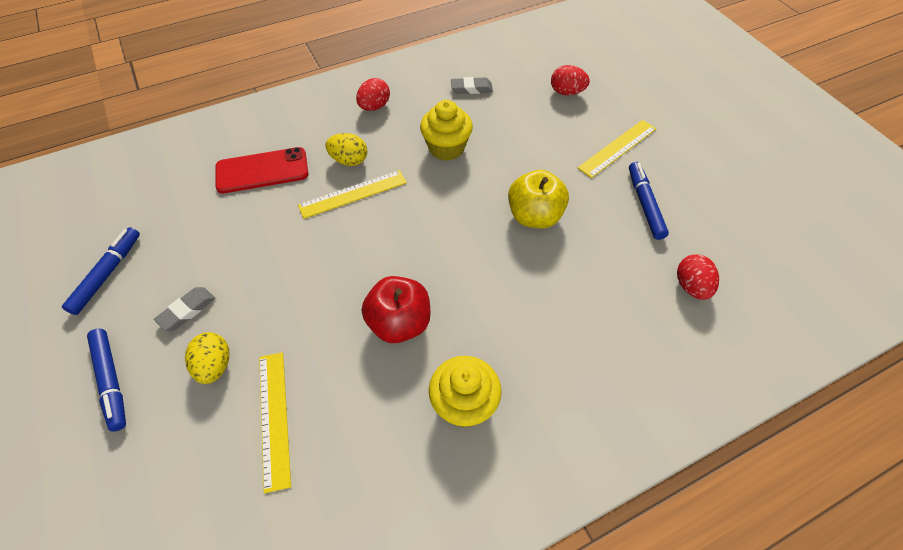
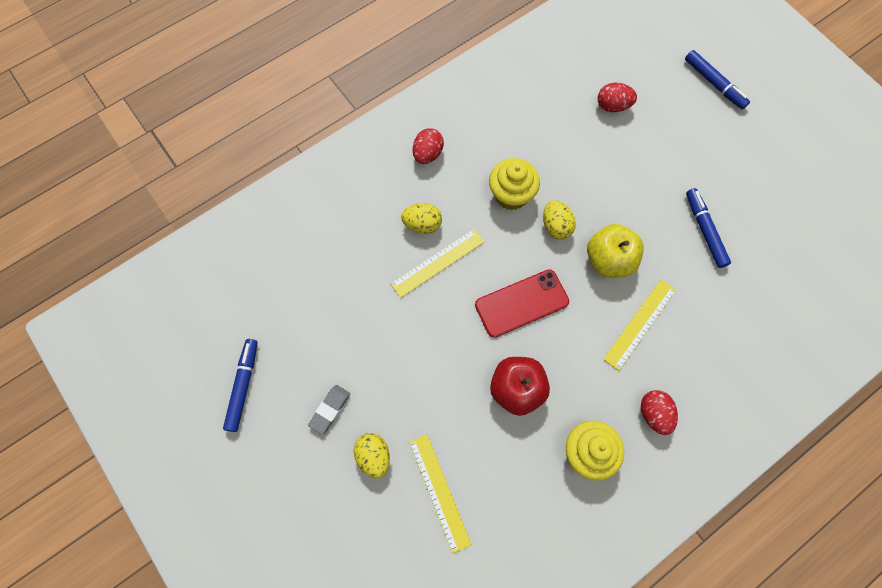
camera: 10 degrees left, 15 degrees up
blue marker [87,329,126,431] -> blue marker moved to [685,50,750,109]
red phone [215,147,308,194] -> red phone moved to [475,270,569,338]
grey eraser [451,77,493,94] -> none
yellow ruler [578,120,656,178] -> yellow ruler moved to [603,280,676,371]
red egg [677,254,719,300] -> red egg moved to [641,390,678,435]
none -> yellow egg [543,200,576,240]

